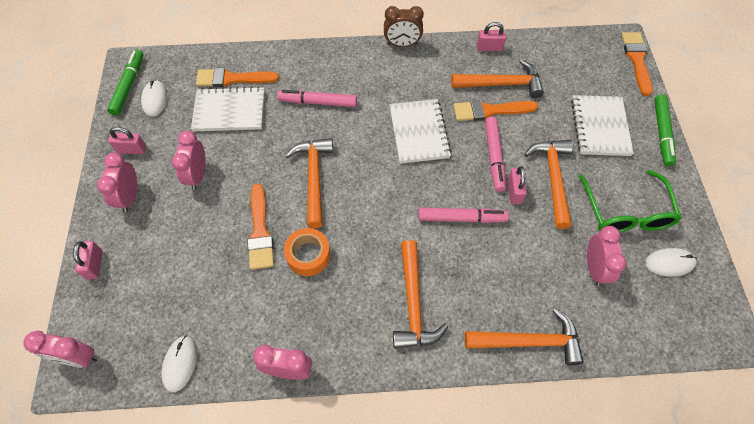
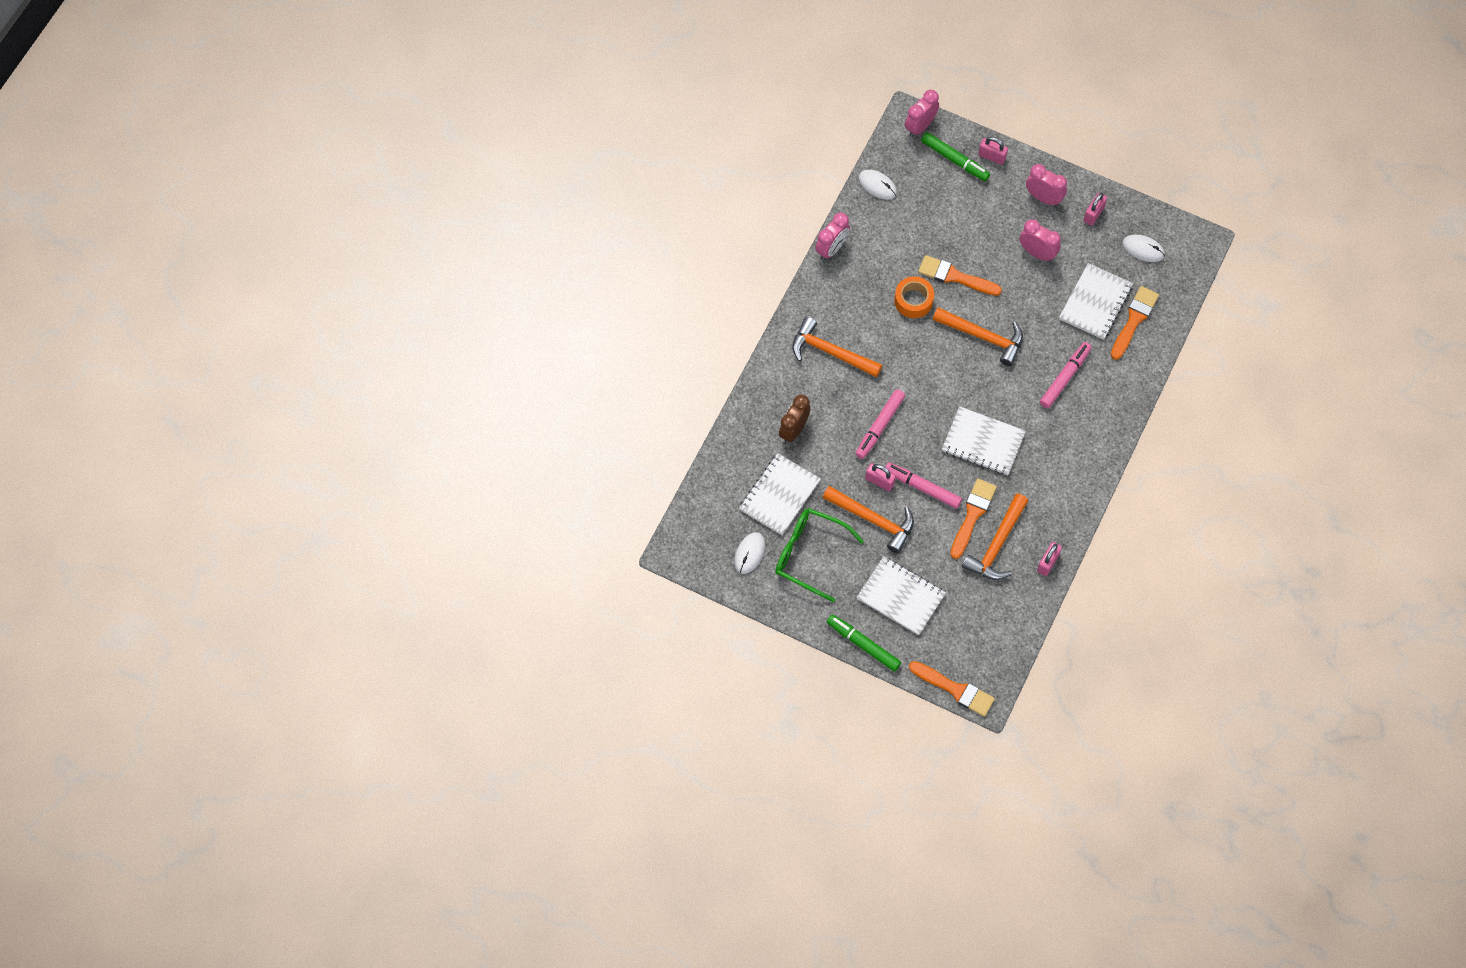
camera: 120 degrees right, 5 degrees up
green marker [107,50,143,116] -> green marker moved to [921,132,990,181]
brown clock [384,6,424,47] -> brown clock moved to [779,395,811,444]
orange hammer [465,308,584,366] -> none
pink clock [587,226,627,286] -> white notebook [739,453,821,535]

